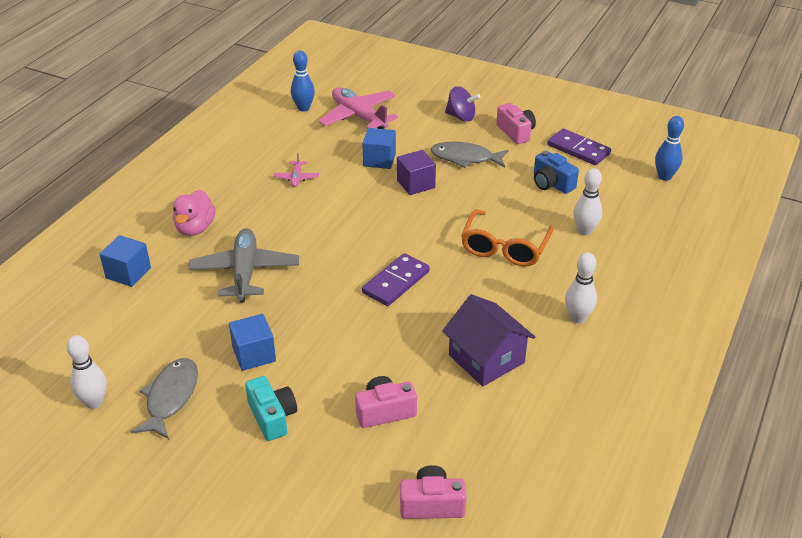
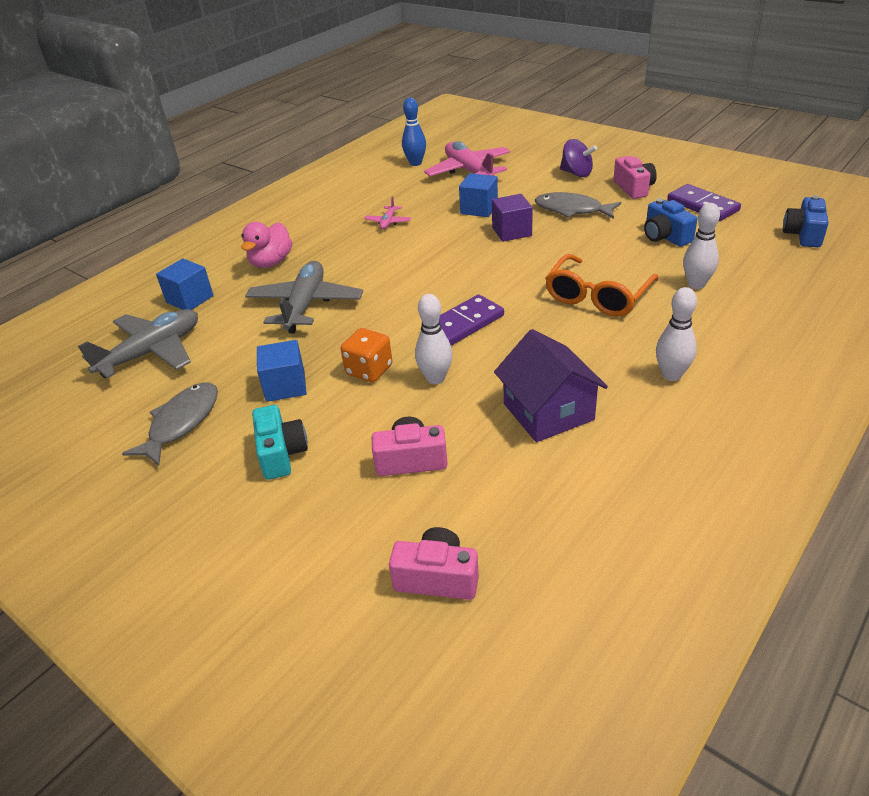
camera: 15 degrees right, 0 degrees up
white bowling pin [66,335,107,409] -> white bowling pin moved to [415,294,453,384]
blue bowling pin [655,116,684,181] -> blue camera [783,195,829,247]
none -> grey plane [78,309,198,378]
none -> orange dice [341,328,392,382]

